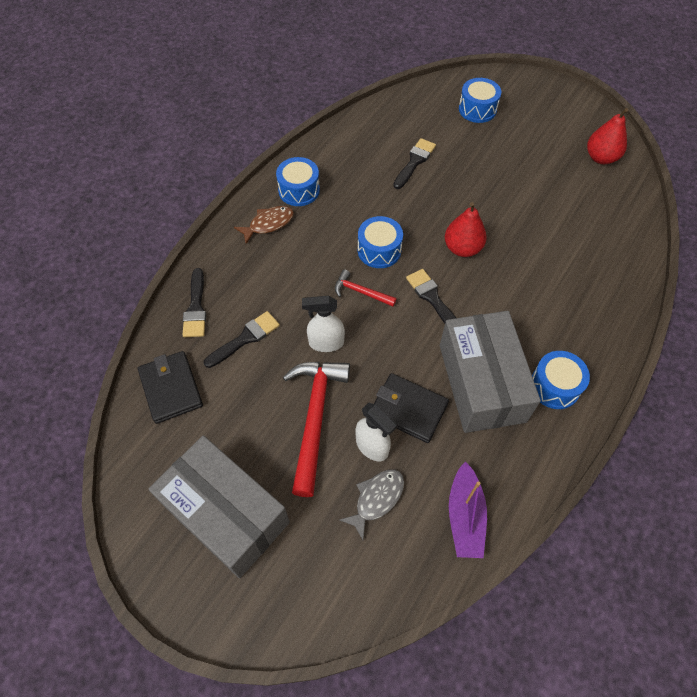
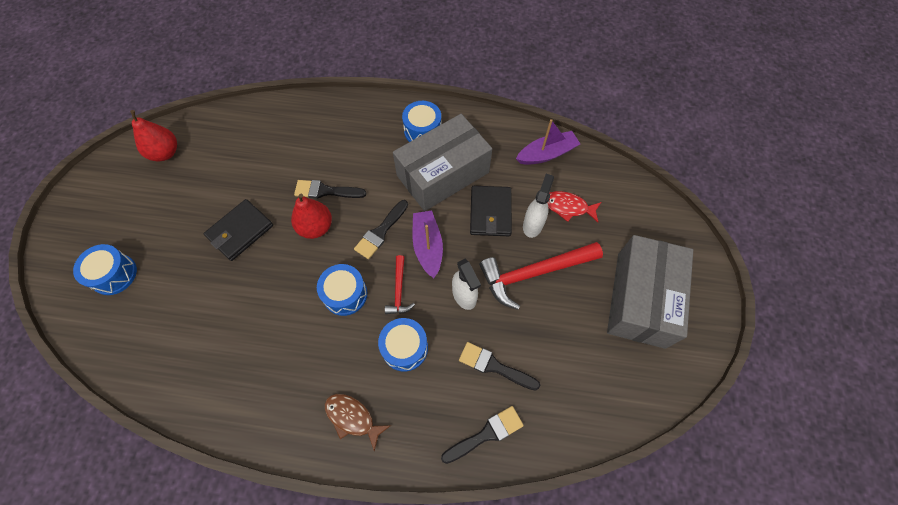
camera: 115 degrees left, 5 degrees up
black wallet [138,351,203,424] -> black wallet moved to [204,199,273,261]
blue drum [276,157,320,206] -> blue drum moved to [378,318,428,372]
grey fish [339,469,404,540] -> red fish [547,191,601,222]
black brush [393,138,436,189] -> black brush moved to [294,180,366,199]
none -> purple boat [413,211,443,278]

